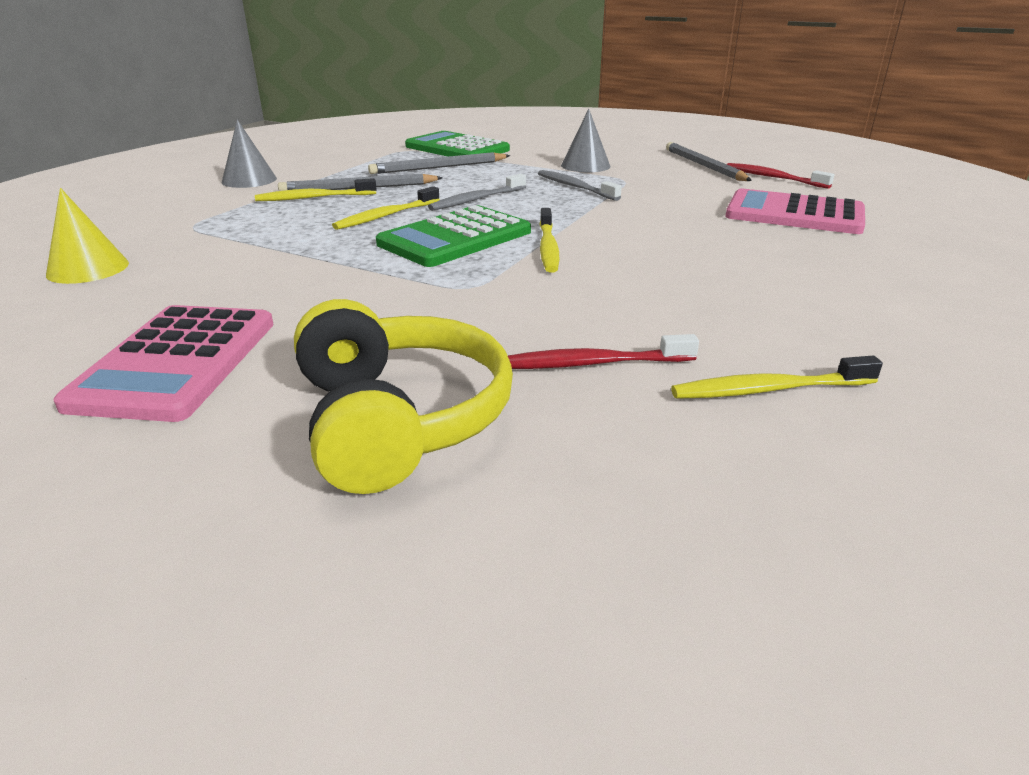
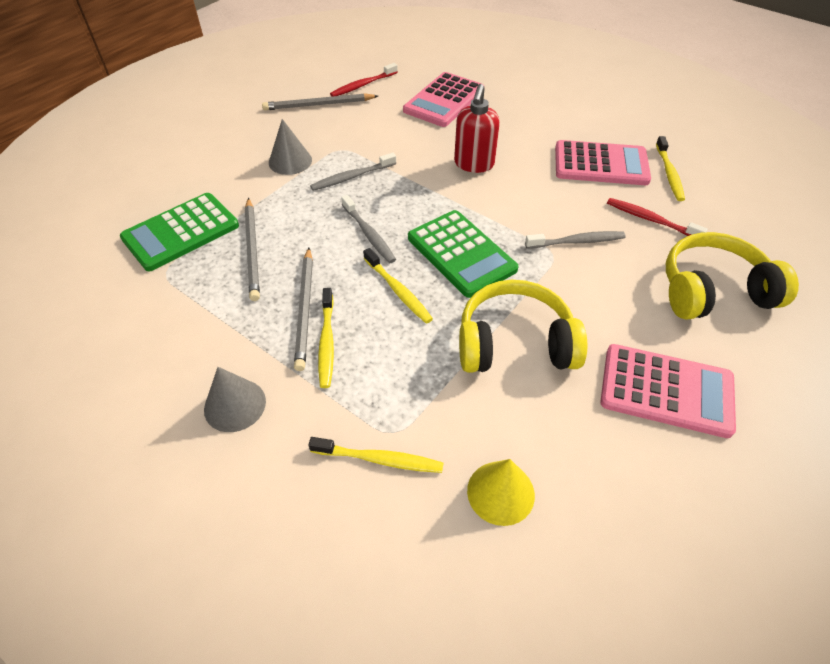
camera: 80 degrees left, 20 degrees up
red toothbrush [508,334,699,369] -> red toothbrush turned 120 degrees clockwise [607,198,708,236]
yellow toothbrush [539,208,559,273] -> yellow toothbrush moved to [308,437,443,473]
none -> red soap dispenser [454,84,500,173]
none -> yellow headphones [459,280,587,373]
none -> grey toothbrush [525,231,626,249]
none -> pink calculator [555,140,651,185]

